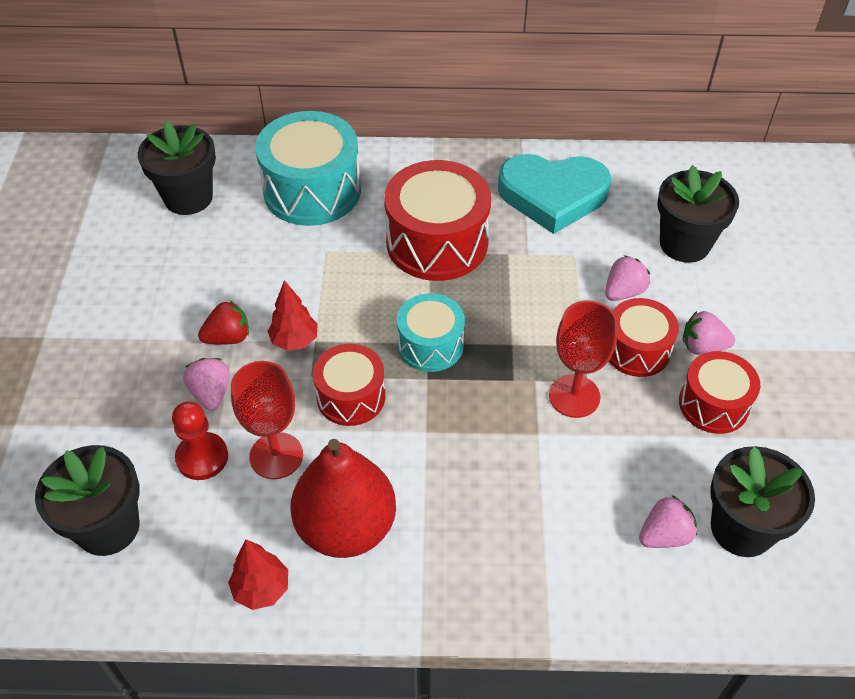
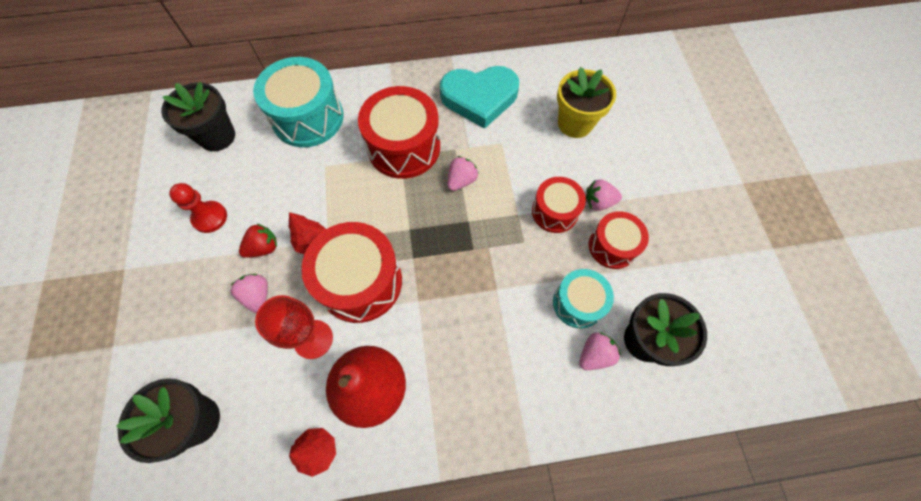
camera: 10 degrees left, 15 degrees up
red pawn [172,401,228,480] -> red pawn moved to [169,183,227,233]
red drum [313,344,385,426] -> red drum [301,222,402,323], size x1.68
turquoise drum [397,293,465,372] -> turquoise drum moved to [553,269,614,328]
red goblet [549,300,618,418] -> none
pink strawberry [605,255,650,301] -> pink strawberry moved to [448,156,479,191]
black flower pot [657,165,739,263] -> yellow flower pot [557,67,616,138]

